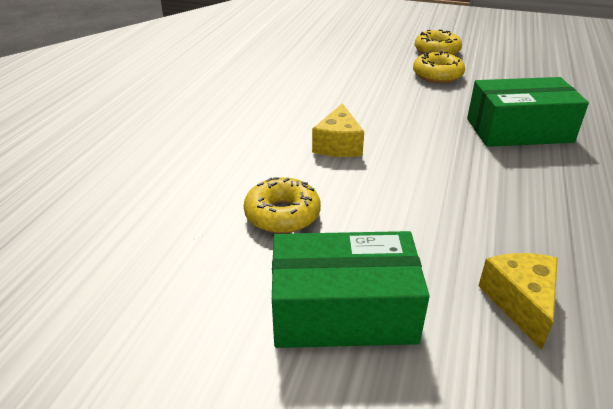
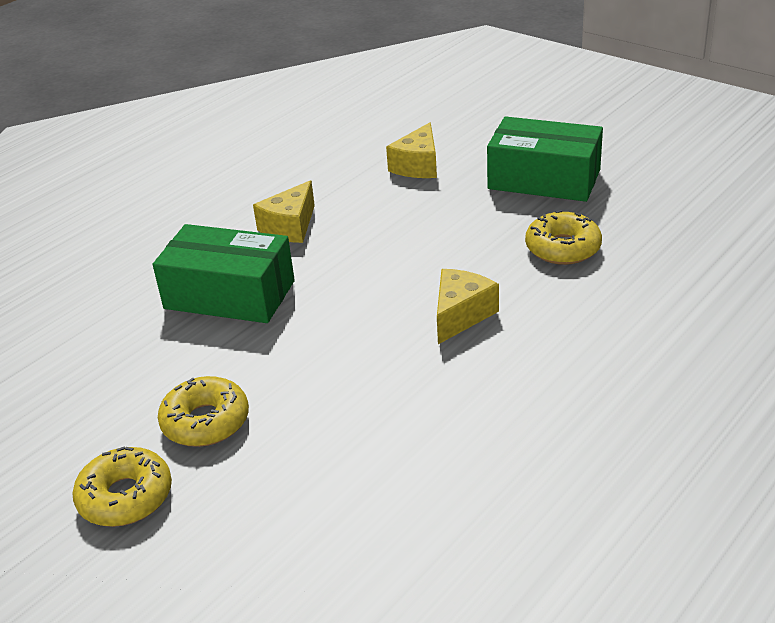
camera: 155 degrees left, 0 degrees up
none -> yellow cheese [253,180,315,243]

